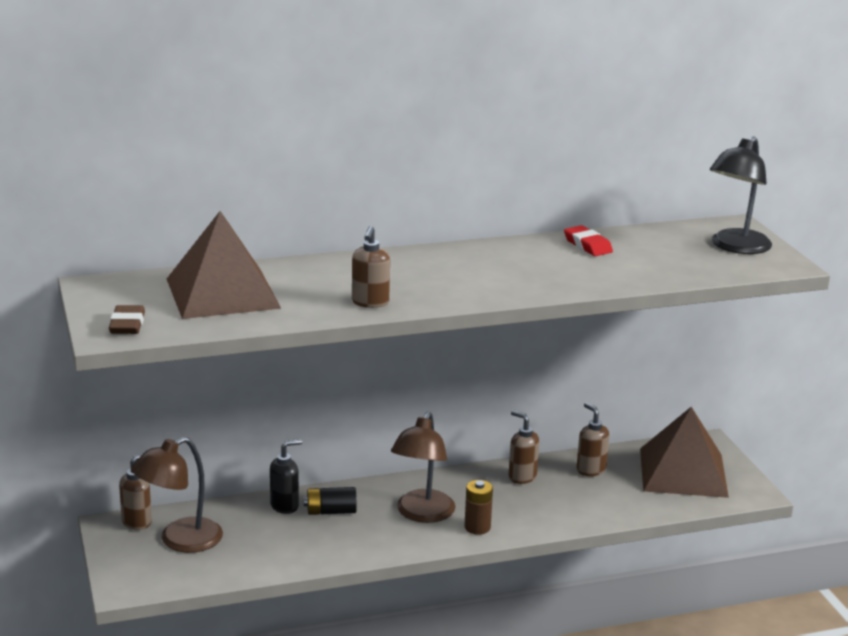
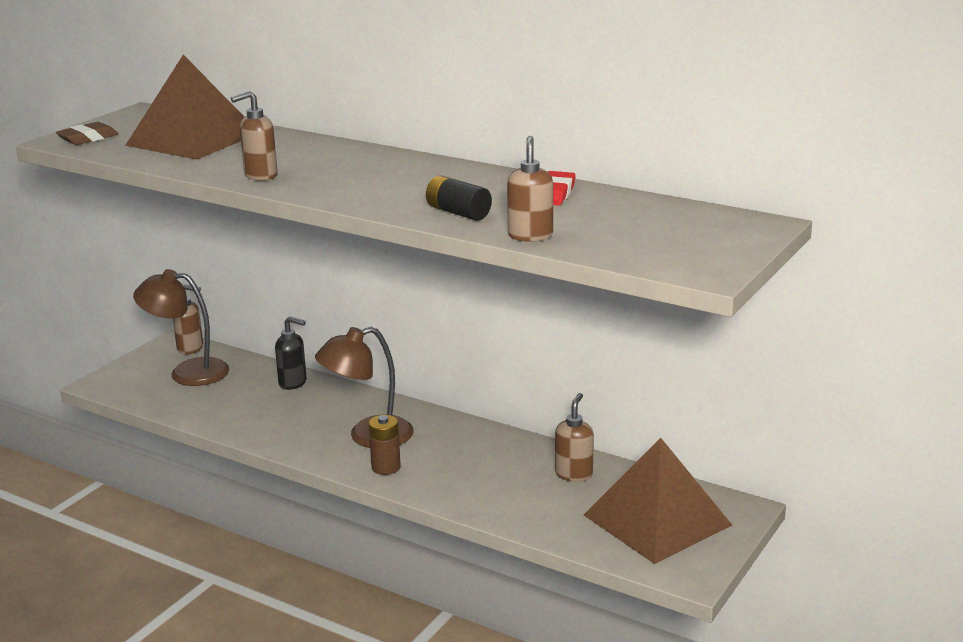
camera: 50 degrees right, 0 degrees up
black battery [304,487,357,515] -> black battery moved to [426,175,492,221]
brown soap dispenser [508,410,540,484] -> brown soap dispenser moved to [507,136,553,242]
black lamp [710,136,772,254] -> none

